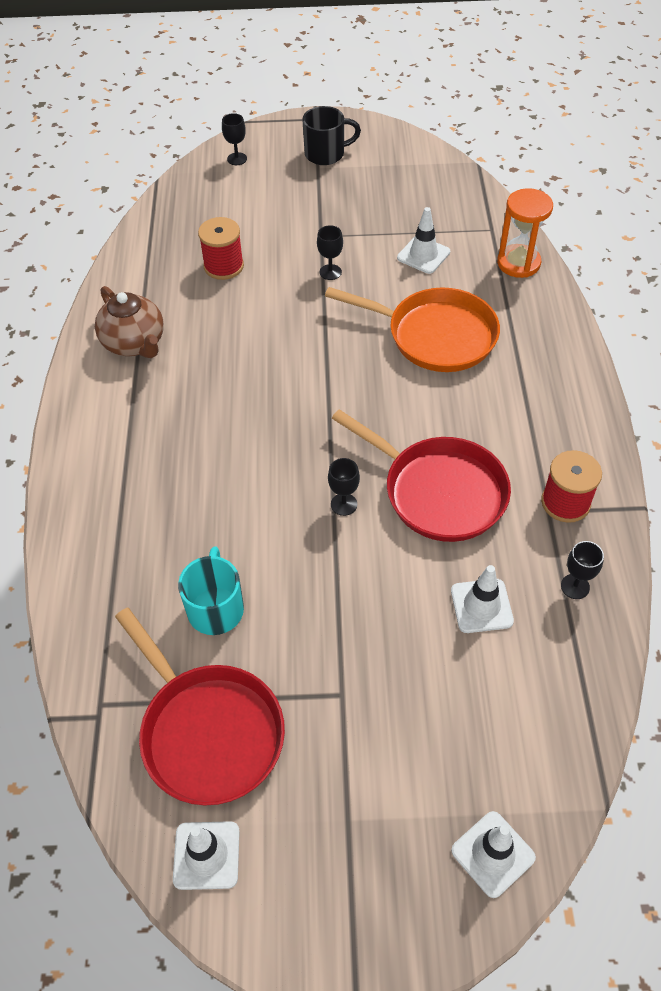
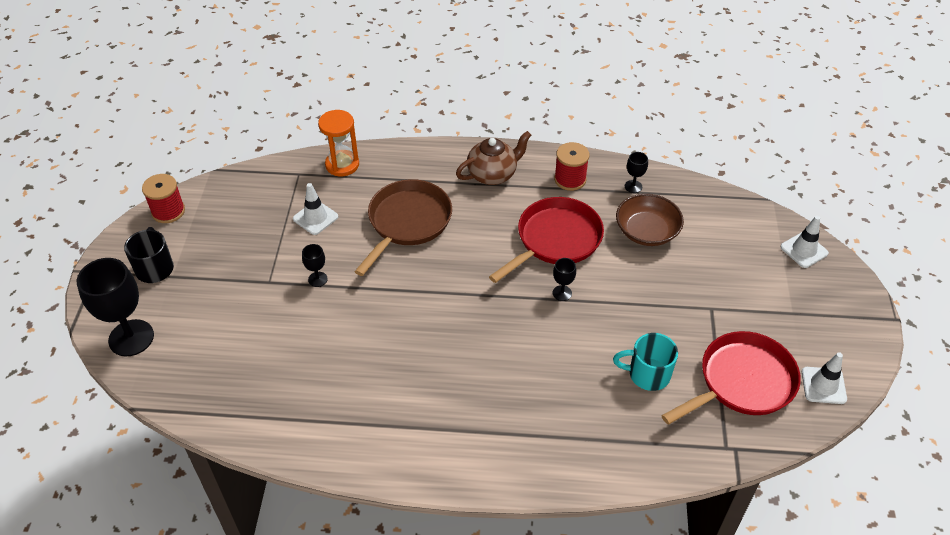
camera: 85 degrees left, 5 degrees down
brown teapot [95,286,164,358] -> brown teapot moved to [456,131,531,185]
red spool [198,217,244,280] -> red spool moved to [142,174,185,223]
black goblet [222,113,247,165] -> black goblet [77,258,154,356], size x2.18
orange pan [325,287,500,372] -> brown pan [354,179,452,276]
white traffic cone [451,565,514,633] -> brown bowl [616,194,684,246]

